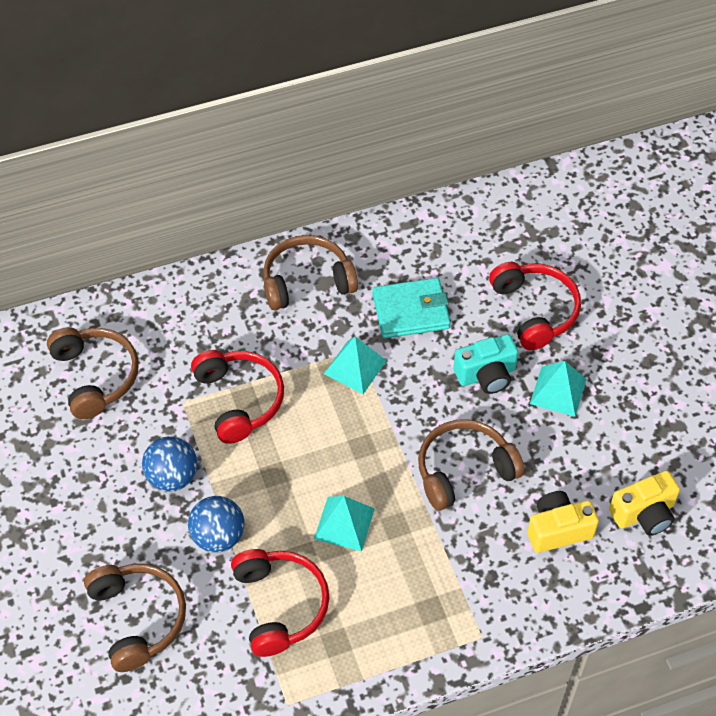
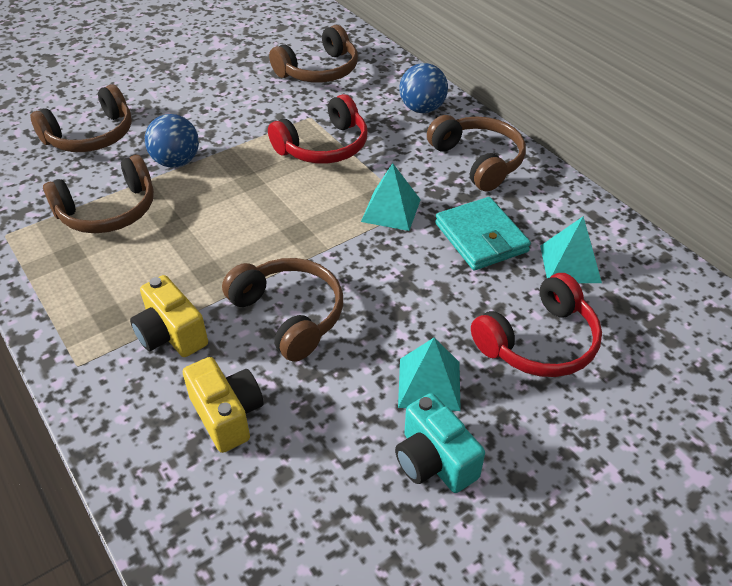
camera: 75 degrees right, 10 degrees down
blue ball [142,436,197,491] -> blue ball moved to [399,63,448,113]
red headphones [231,549,329,657] -> brown headphones [43,155,154,233]
turquoise pyramid [314,496,375,551] -> turquoise pyramid moved to [540,216,602,283]
turquoise camera [453,334,518,394] -> turquoise camera moved to [395,393,485,493]
yellow camera [609,471,680,536] -> yellow camera moved to [130,275,208,357]

